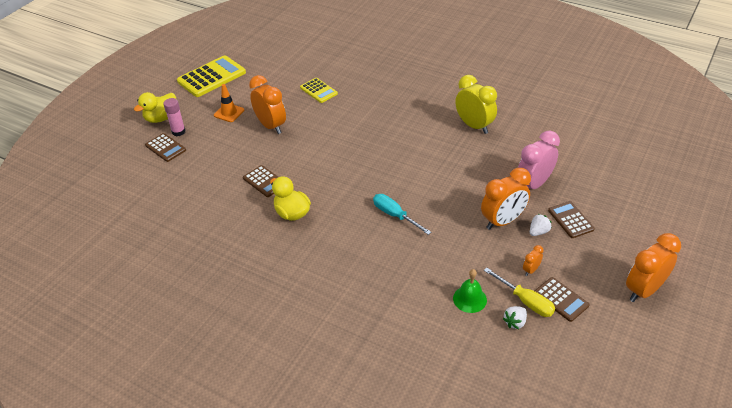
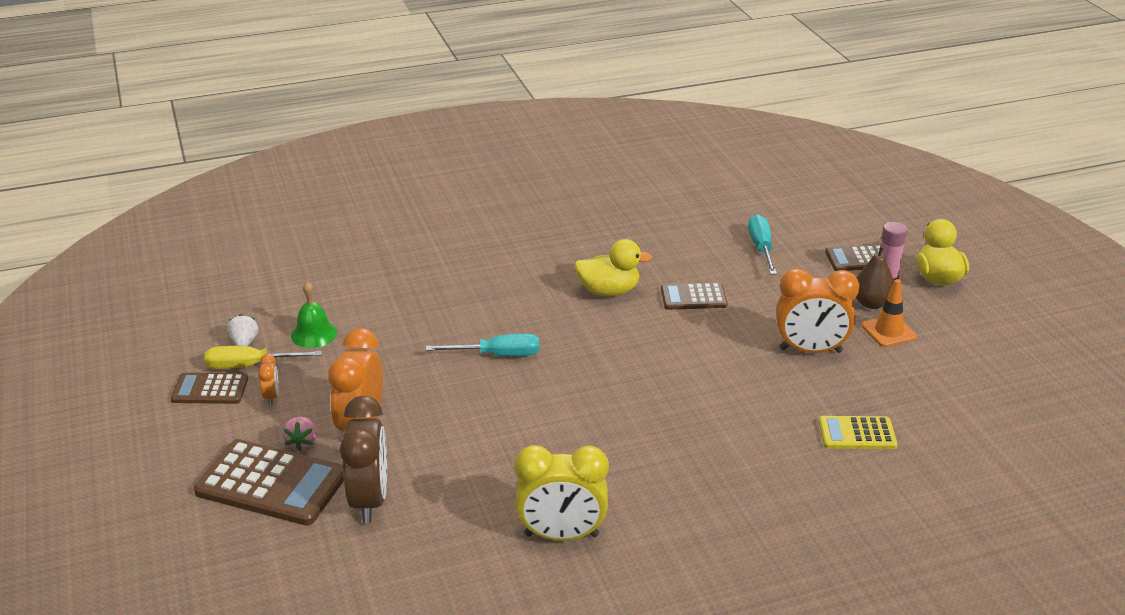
camera: 130 degrees right, 10 degrees down
yellow calculator [177,55,246,97] -> none
pink clock [518,131,560,189] -> brown clock [340,396,387,523]
white strawberry [530,214,552,236] -> pink strawberry [283,417,317,451]
brown calculator [548,201,595,238] -> brown calculator [194,439,344,526], size x1.75
orange clock [626,233,681,302] -> none
none -> turquoise screwdriver [748,214,777,275]
none -> brown pear [856,245,894,309]

